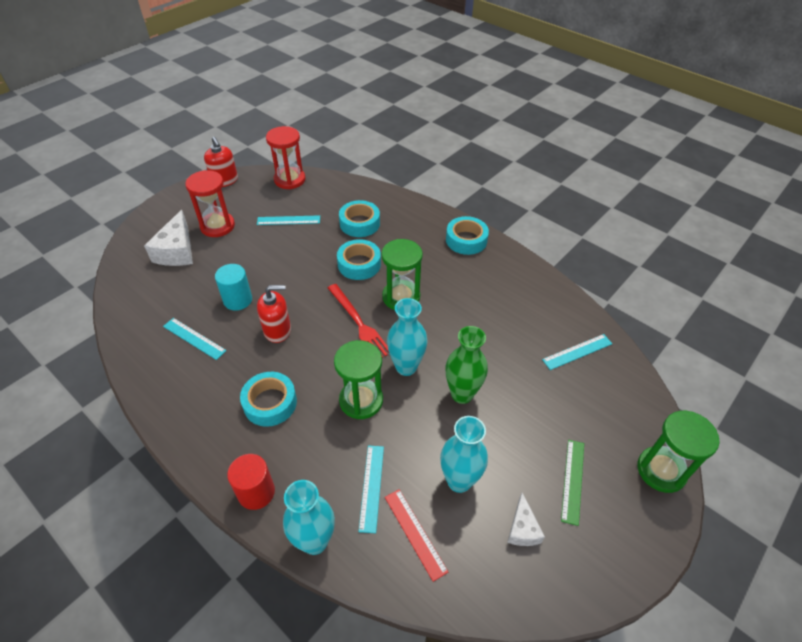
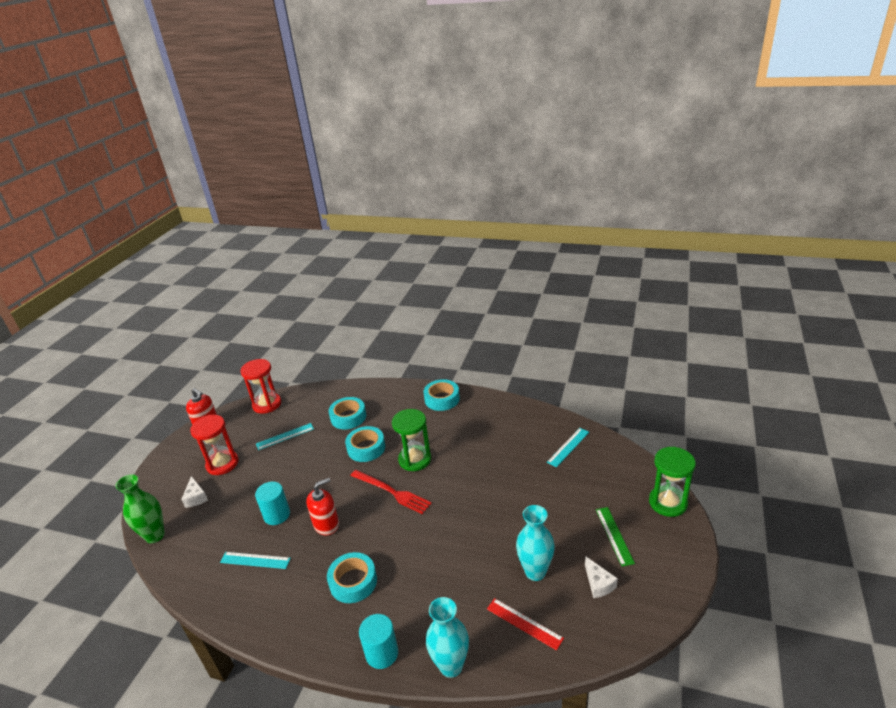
camera: 20 degrees left, 15 degrees down
white cheese [144,210,193,266] -> white cheese [181,476,208,508], size x0.57
red cylinder [227,454,275,510] -> turquoise cylinder [359,614,398,669]
green hourglass [334,340,383,419] -> none
turquoise ruler [358,445,384,533] -> none
turquoise vase [387,298,427,376] -> none
green vase [445,326,488,404] -> green vase moved to [115,474,165,543]

